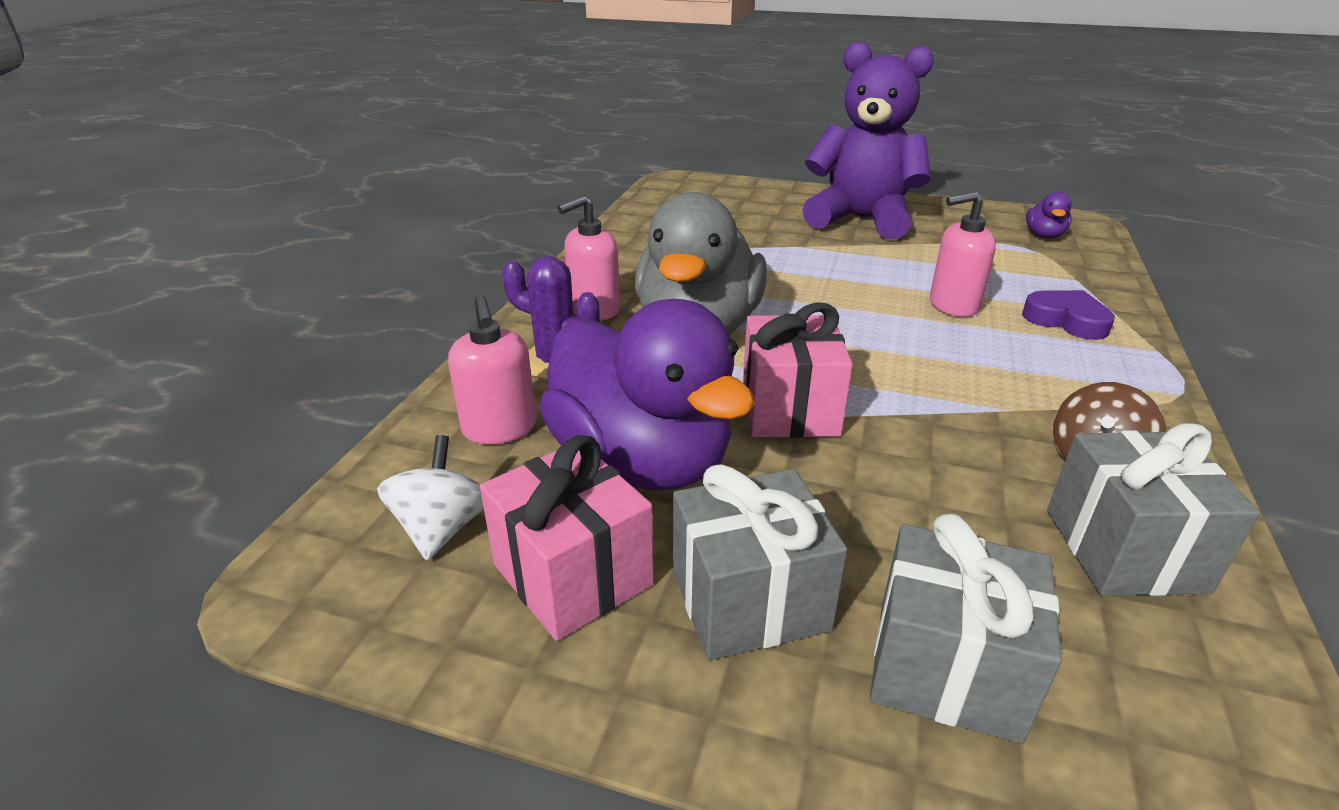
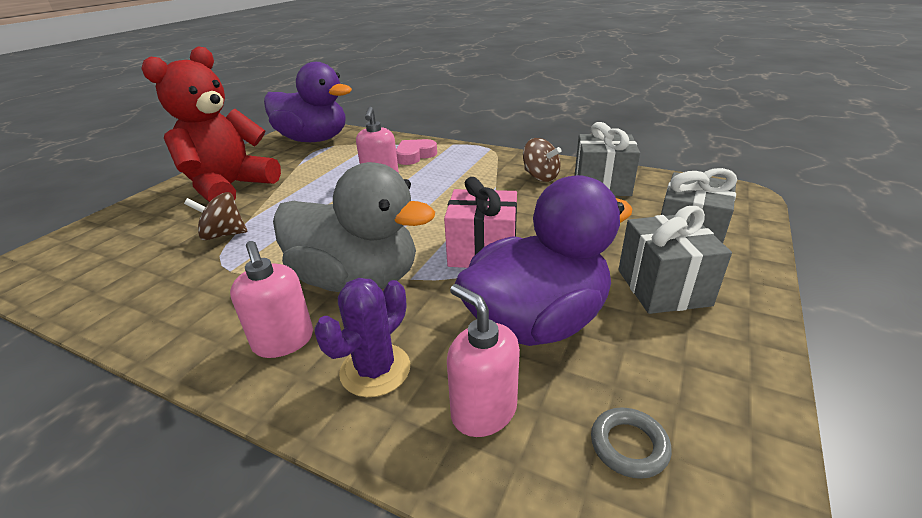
camera: 80 degrees left, 0 degrees up
white spinning top [377,435,484,560] -> grey ring [591,407,672,479]
pink soap dispenser [448,295,537,444] -> pink soap dispenser turned 120 degrees counterclockwise [447,284,520,437]
pink gift [480,435,654,641] -> none
purple teddy bear [802,42,934,240] -> red teddy bear [141,46,281,202]
purple heart [1022,290,1115,340] -> pink heart [396,139,437,165]
purple duck [1026,192,1072,238] -> purple duck [264,62,352,142], size x2.46
none -> brown spinning top [184,192,247,240]

